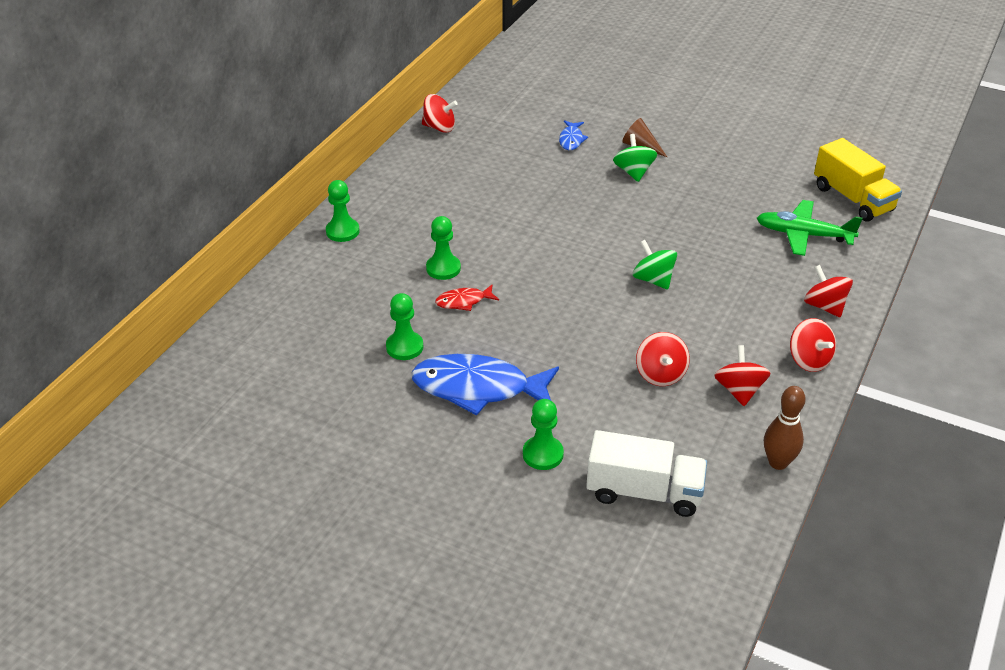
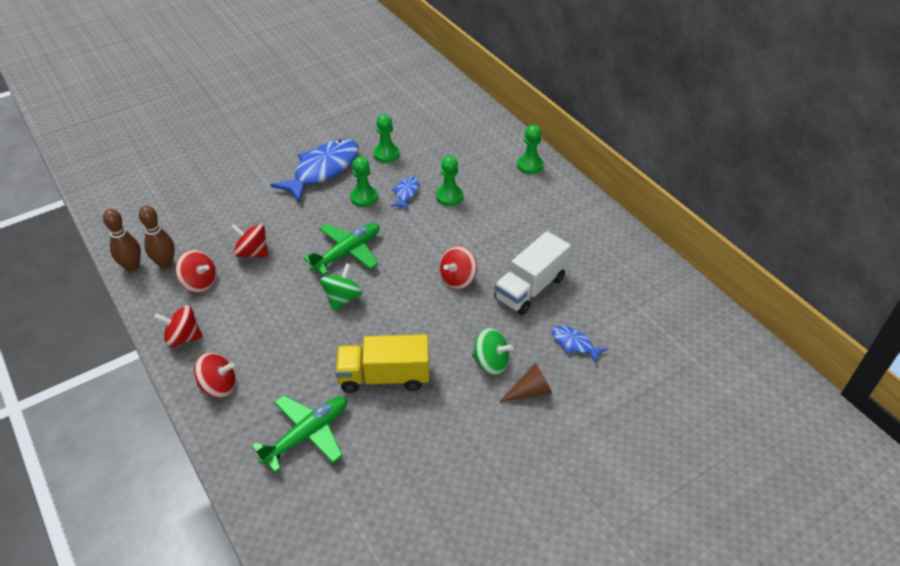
camera: 120 degrees right, 5 degrees up
red spinning top [422,94,457,133] -> red spinning top moved to [439,246,477,289]
red fish [435,285,499,311] -> blue fish [390,176,419,210]
green pawn [523,399,564,470] -> green pawn moved to [350,157,378,207]
white truck [586,430,707,517] -> white truck moved to [494,231,571,315]
green spinning top [633,240,677,290] -> green spinning top turned 60 degrees counterclockwise [320,263,363,310]
yellow truck [814,138,902,222] -> yellow truck moved to [335,334,429,393]
none -> brown bowling pin [139,206,175,269]
none -> green plane [303,223,380,275]

